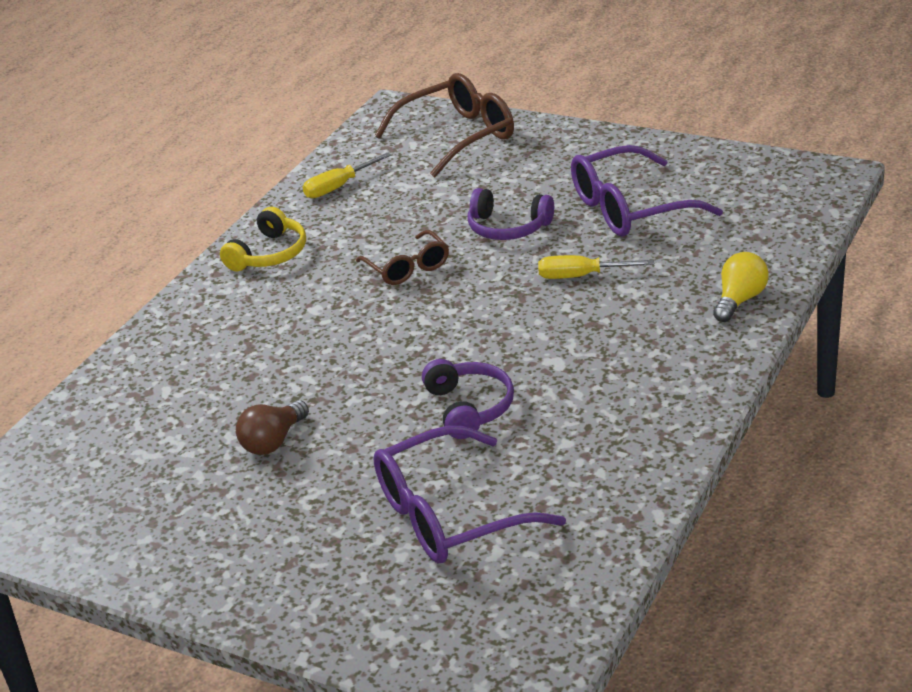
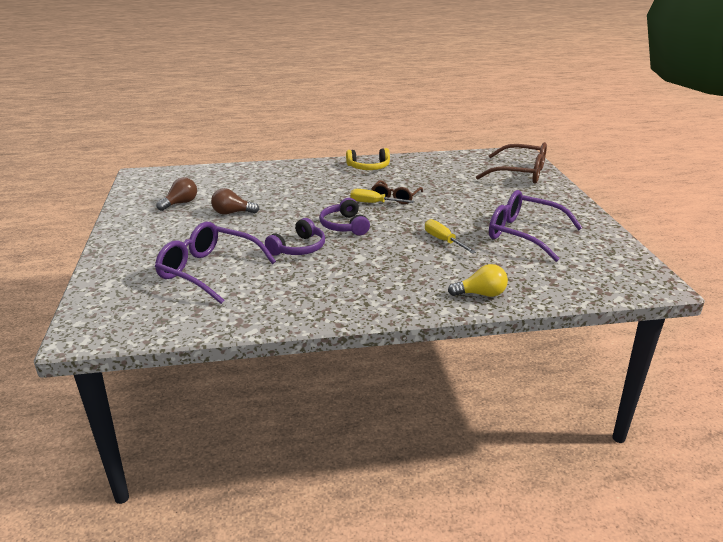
camera: 50 degrees right, 5 degrees down
yellow screwdriver [303,152,391,198] -> yellow screwdriver moved to [350,189,414,203]
purple headphones [468,188,554,240] -> purple headphones moved to [319,198,370,235]
none -> brown light bulb [156,177,197,211]

